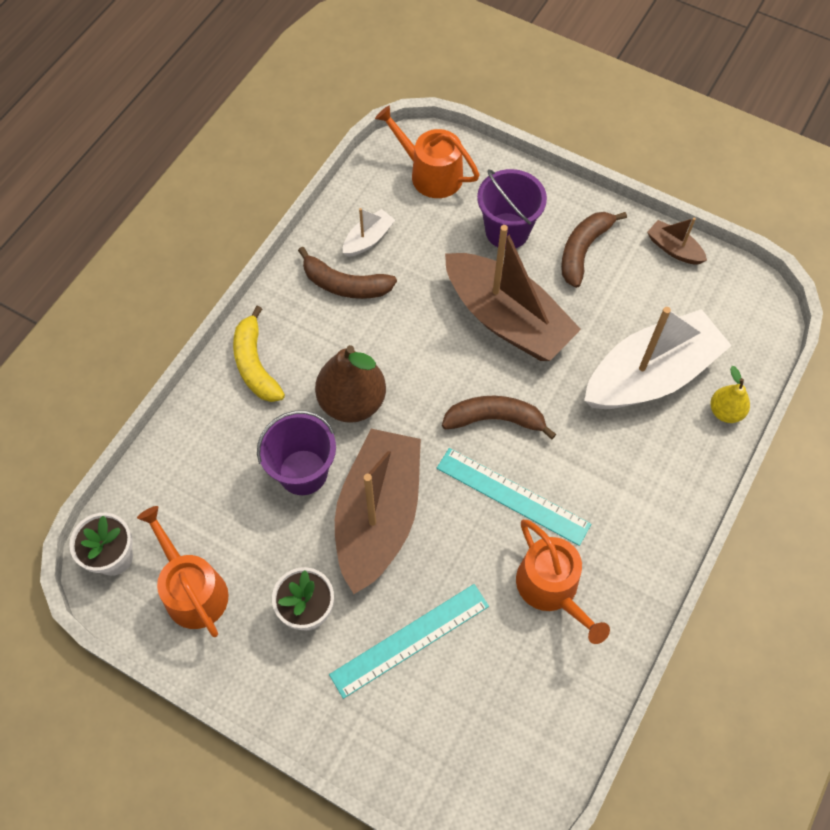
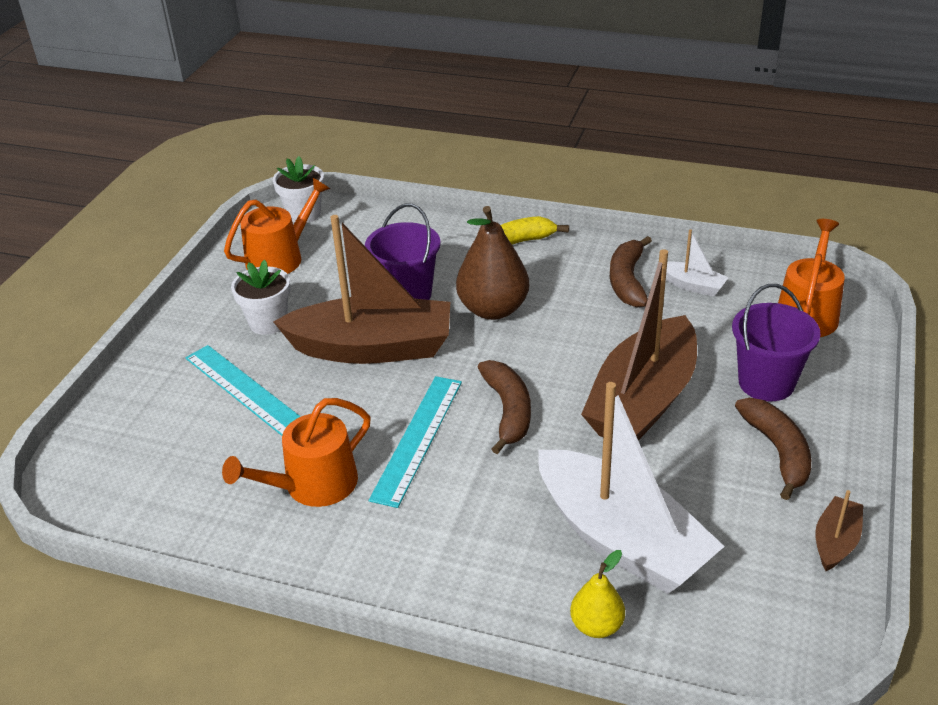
camera: 80 degrees right, 25 degrees down
brown banana [561,212,627,288] -> brown banana turned 60 degrees clockwise [735,398,811,500]

